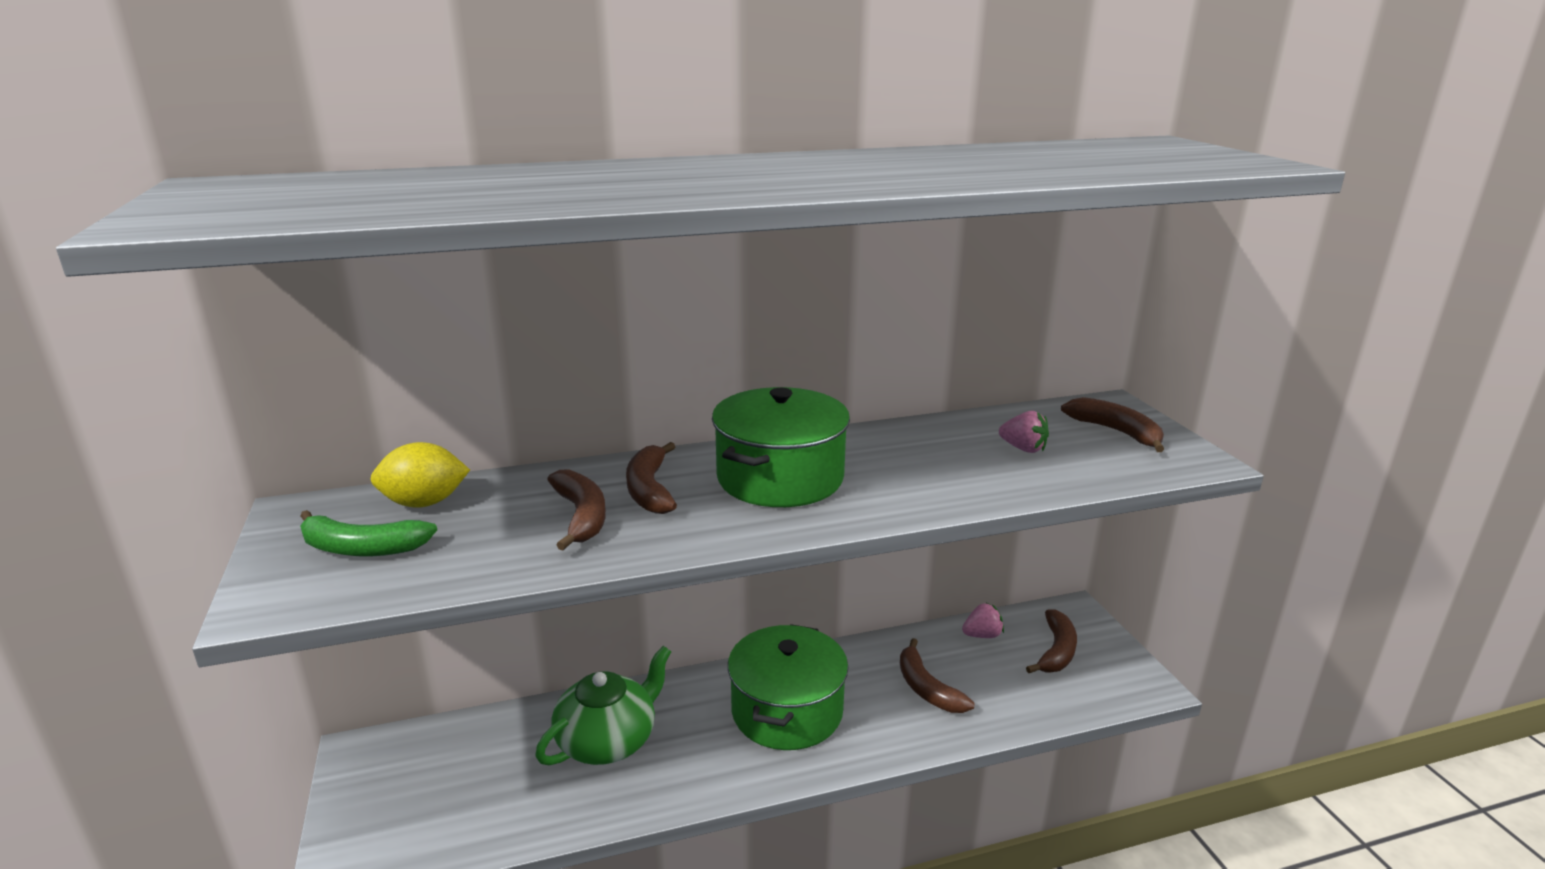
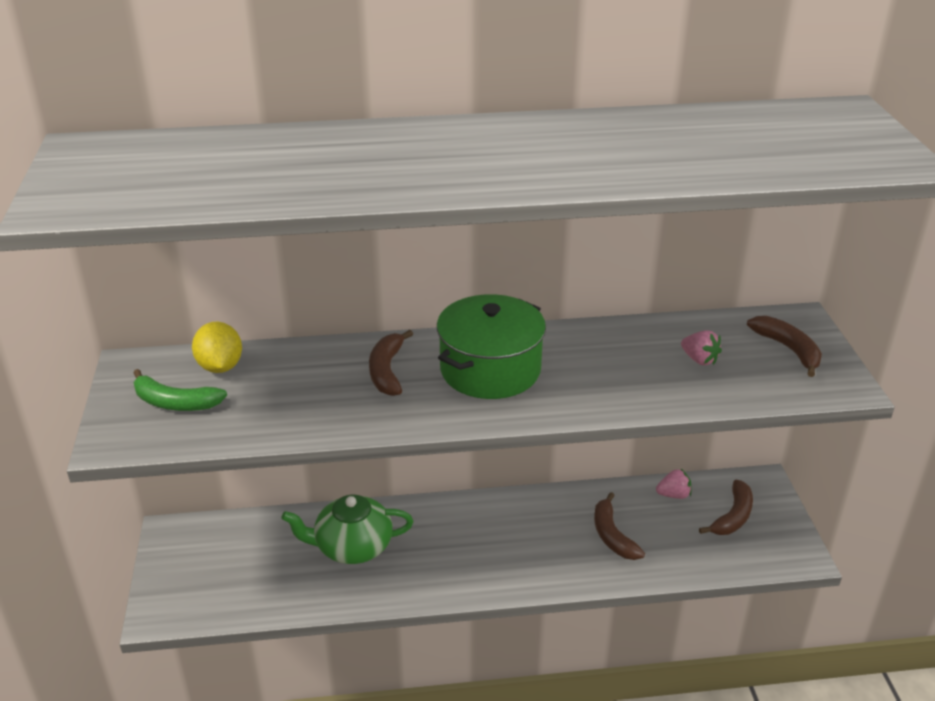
camera: 10 degrees right, 10 degrees up
yellow lemon [370,442,470,508] -> yellow lemon turned 75 degrees clockwise [192,322,242,373]
green teapot [535,646,671,765] -> green teapot turned 150 degrees counterclockwise [281,495,413,564]
brown banana [547,469,606,550] -> none
green pot [728,624,848,750] -> none

